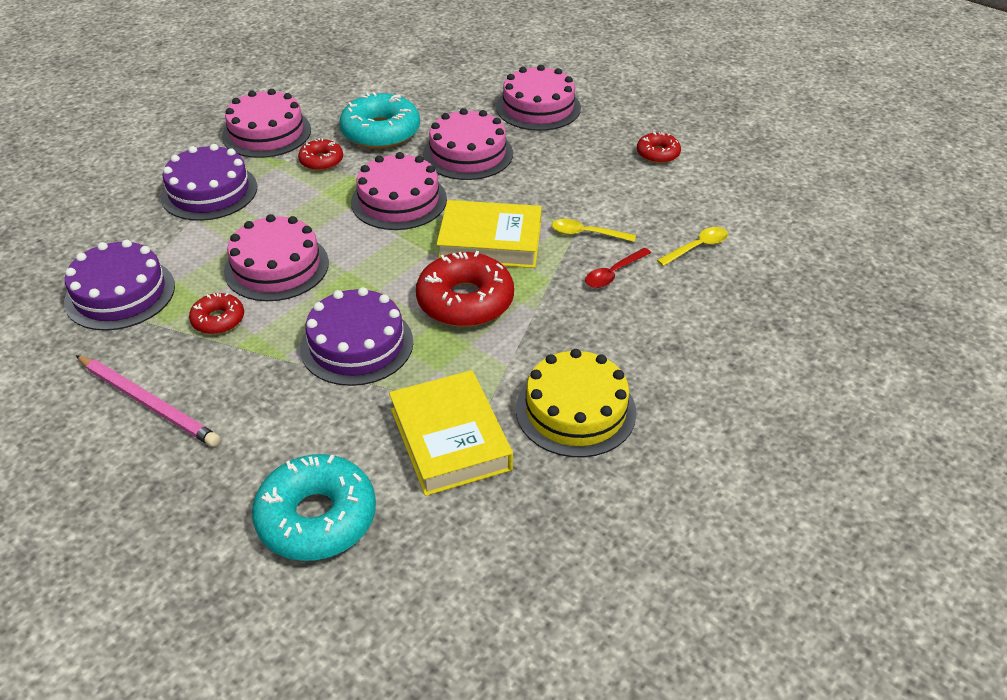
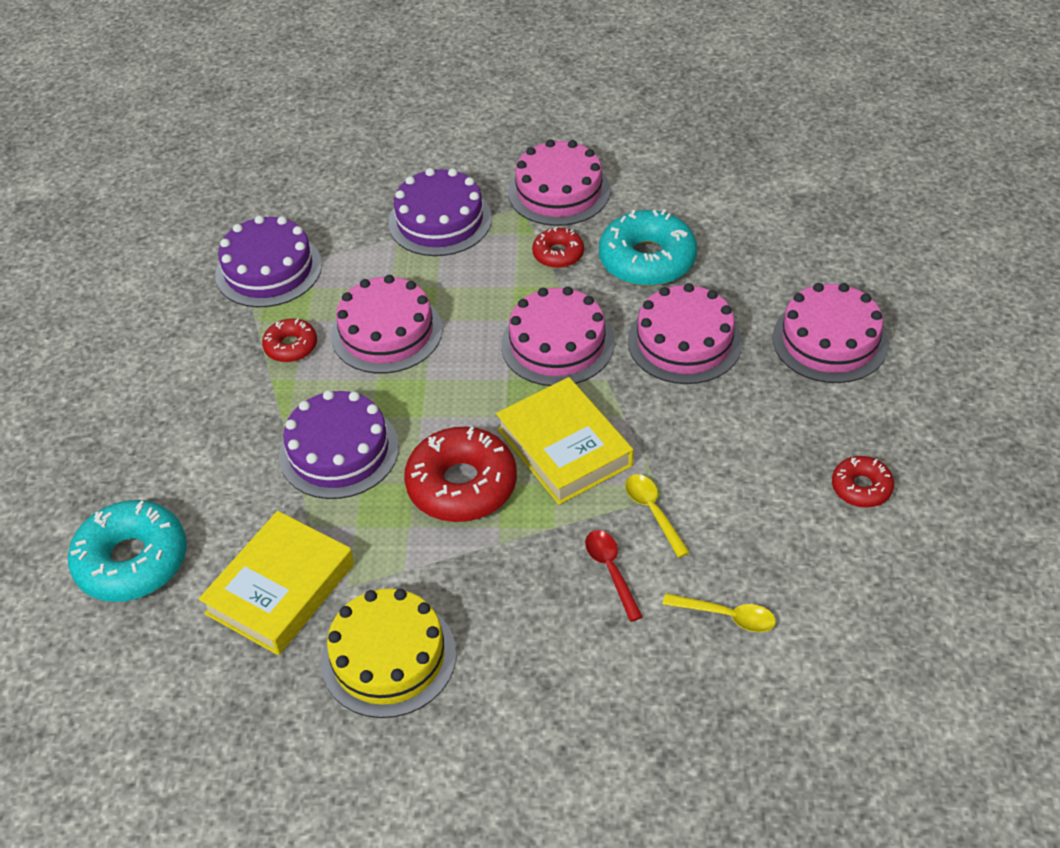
camera: 55 degrees right, 5 degrees up
pink pencil [76,355,220,447] -> none
red spoon [585,248,651,288] -> red spoon turned 60 degrees clockwise [585,530,643,622]

